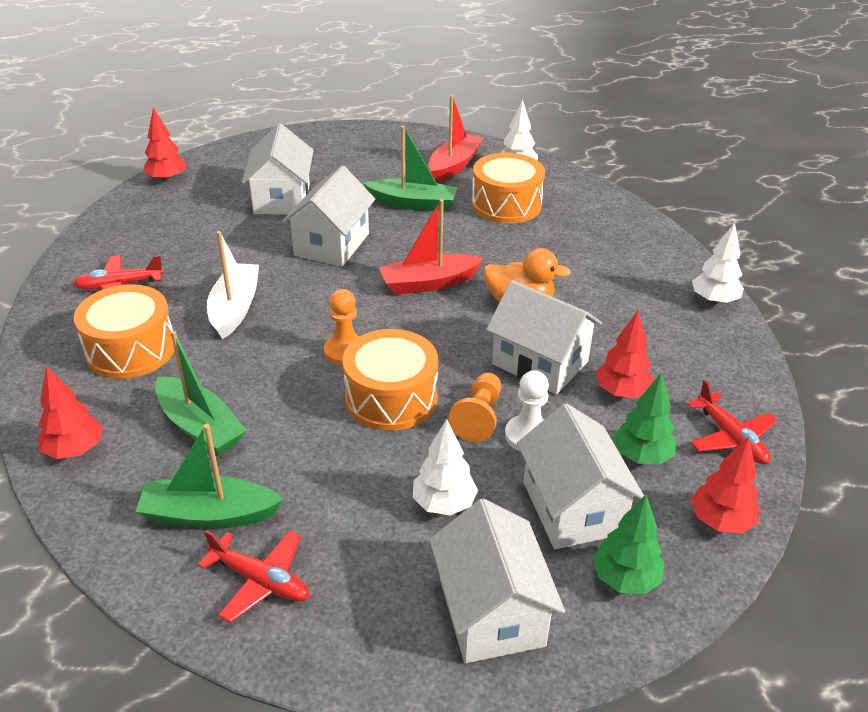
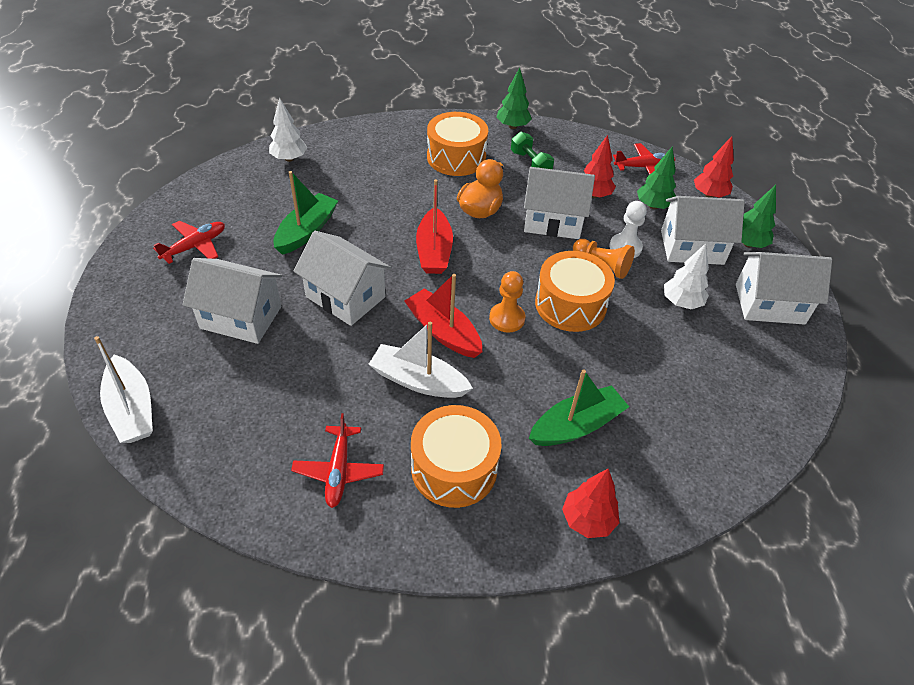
camera: 75 degrees left, 10 degrees up
green boat [135,424,284,529] -> none
red tree [143,108,187,182] -> white boat [94,336,153,443]
red plane [198,530,310,623] -> red plane moved to [153,221,225,264]
red boat [428,95,484,182] -> red boat moved to [404,274,482,358]
orange drum [472,153,545,224] -> orange drum moved to [427,112,488,176]
white house [486,280,602,394] -> white house turned 45 degrees clockwise [524,167,595,239]
white tree [692,222,744,305] -> green tree [496,67,532,129]
none -> green dumbbell [511,132,554,169]

